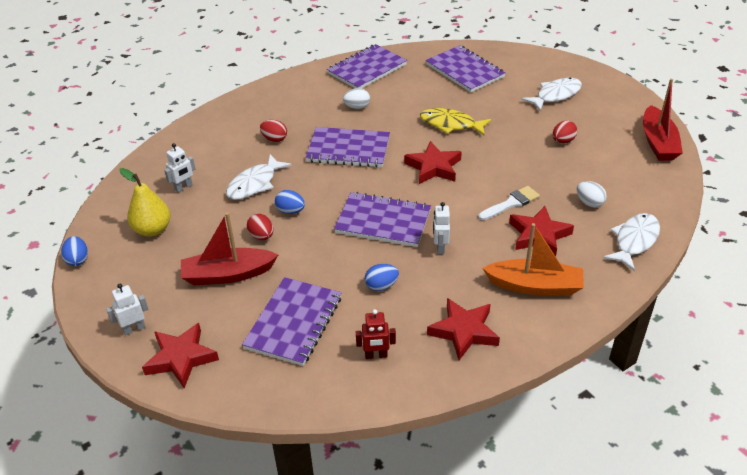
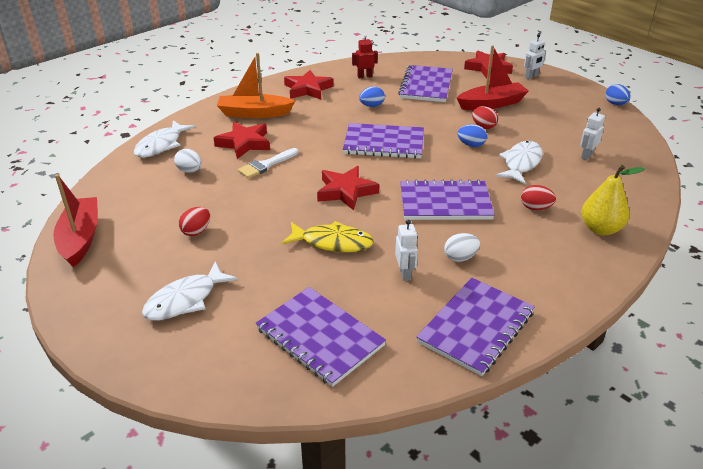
camera: 170 degrees right, 5 degrees down
yellow pear [119,168,171,237] -> yellow pear moved to [581,165,645,235]
white robot [433,202,450,254] -> white robot moved to [395,220,418,281]

